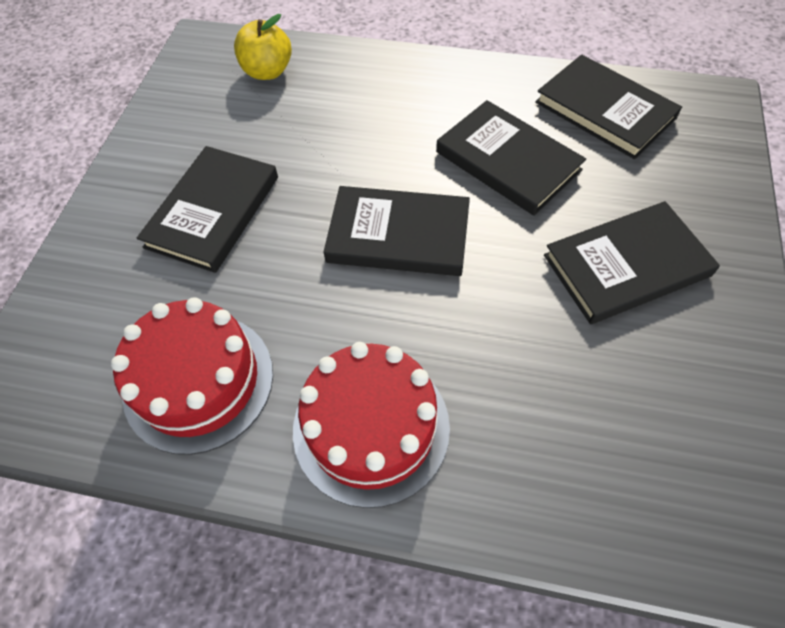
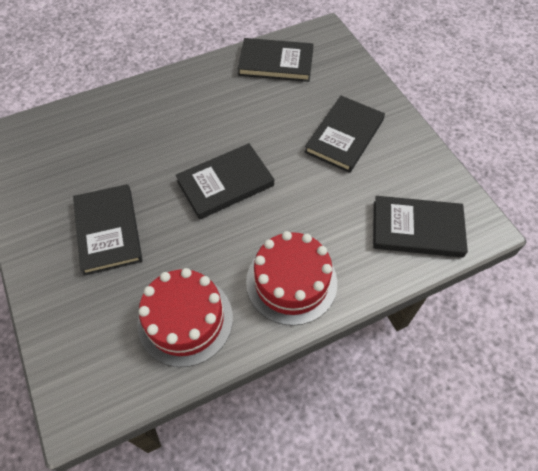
camera: 40 degrees left, 0 degrees up
yellow apple [234,14,292,80] -> none
black book [436,100,586,216] -> black book moved to [373,196,468,258]

